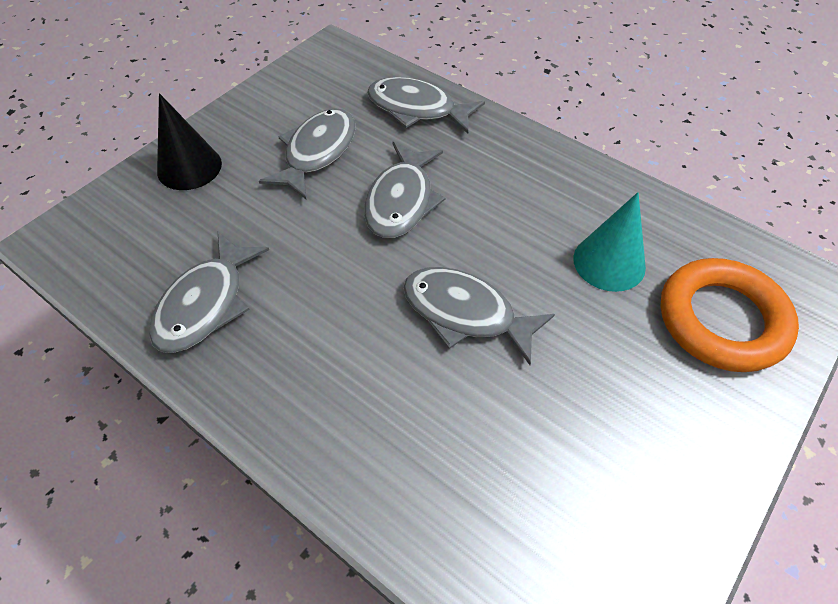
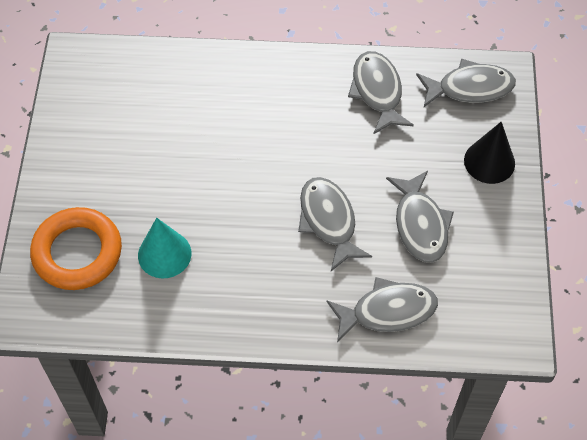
camera: 145 degrees right, 5 degrees up
grey fish [403,267,555,365] -> grey fish moved to [416,58,516,107]

